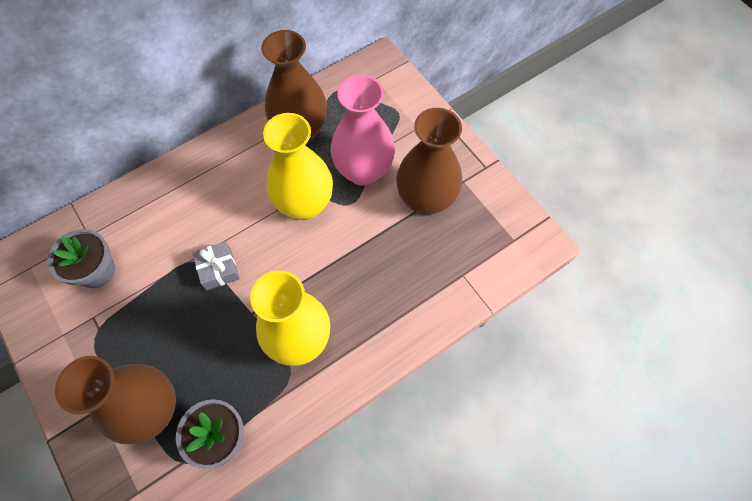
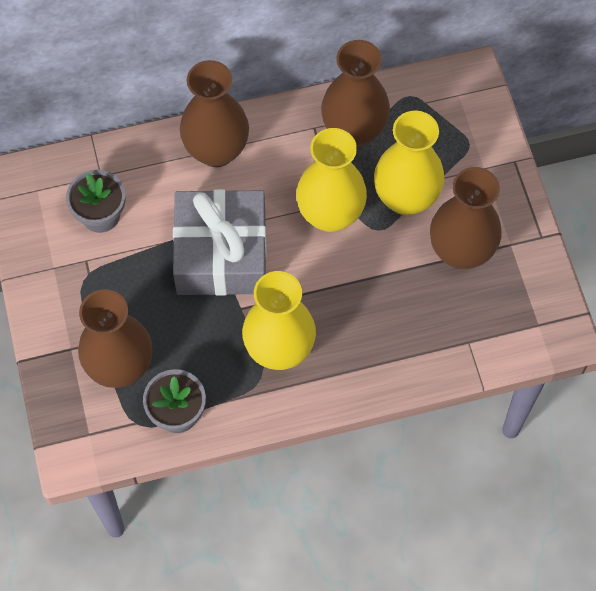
camera: 20 degrees right, 0 degrees up
grey gift [192,241,240,291] -> grey gift [173,189,267,296], size x2.39
pink vase [331,75,395,186] -> yellow vase [374,111,445,215]
none -> brown vase [180,60,249,167]

